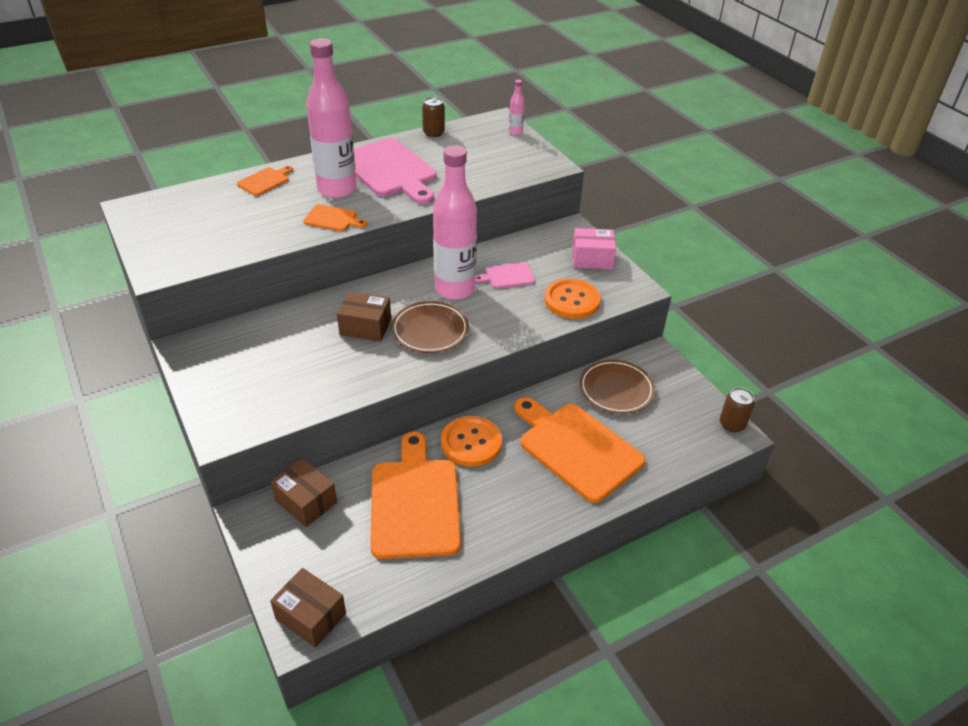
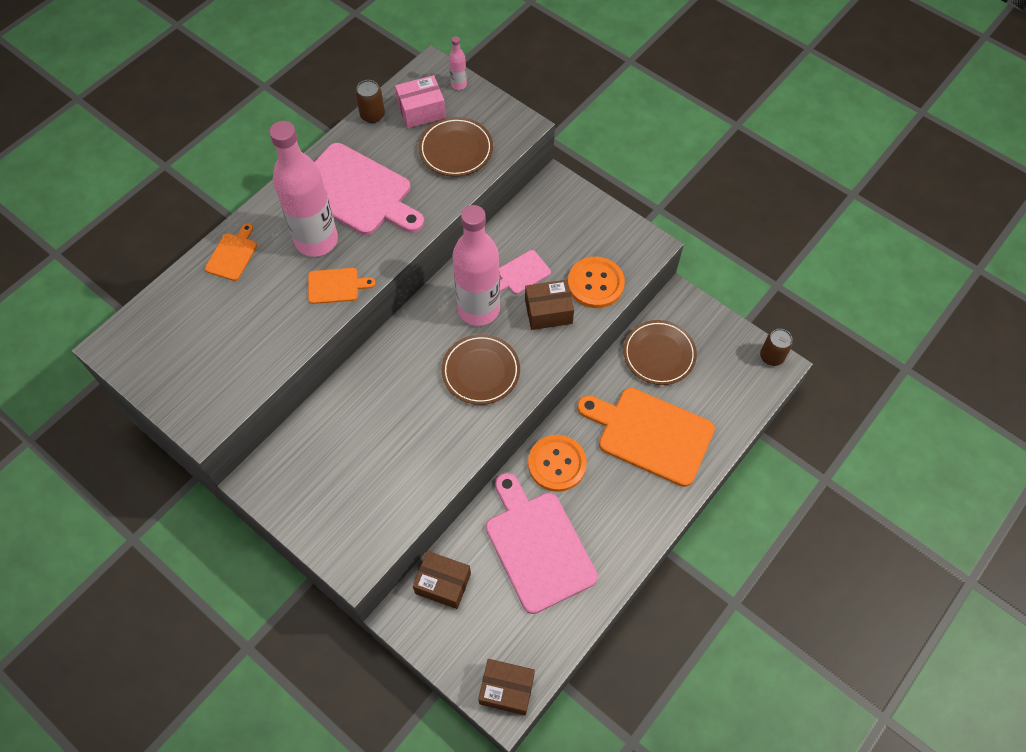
camera: 20 degrees left, 20 degrees up
brown box [337,291,391,342] -> brown box moved to [525,280,574,330]
orange cutting board [370,432,461,559] -> pink cutting board [486,473,598,614]
pink box [572,228,616,269] -> pink box moved to [395,75,446,128]
none -> brown plate [419,117,493,177]

